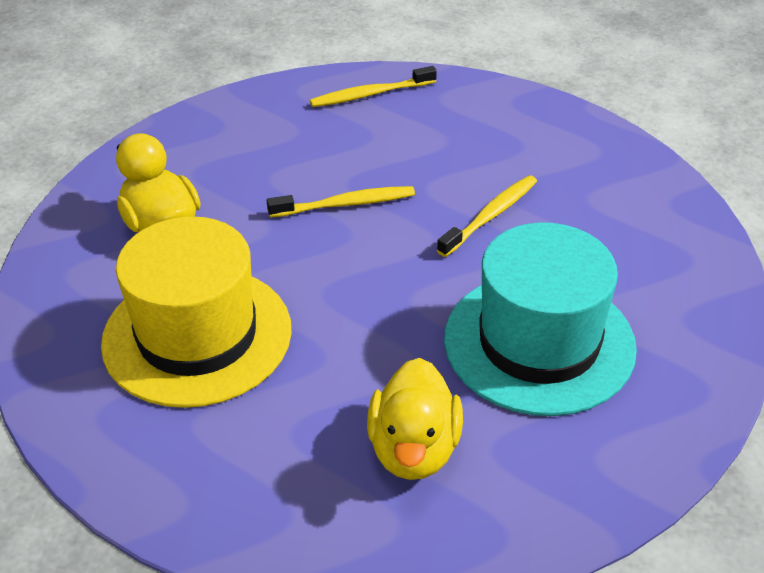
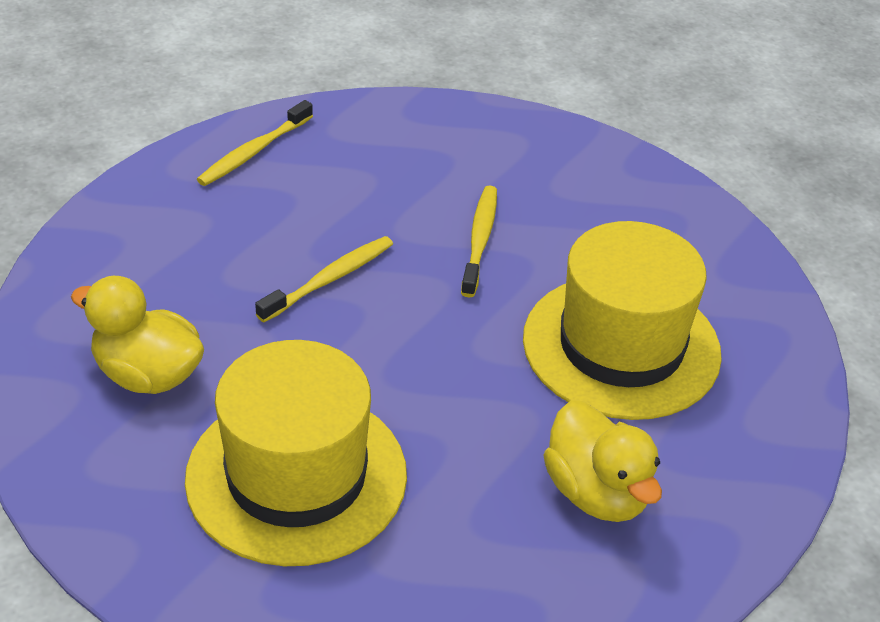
camera: 35 degrees left, 0 degrees up
turquoise hat [444,222,637,416] -> yellow hat [523,221,722,420]

